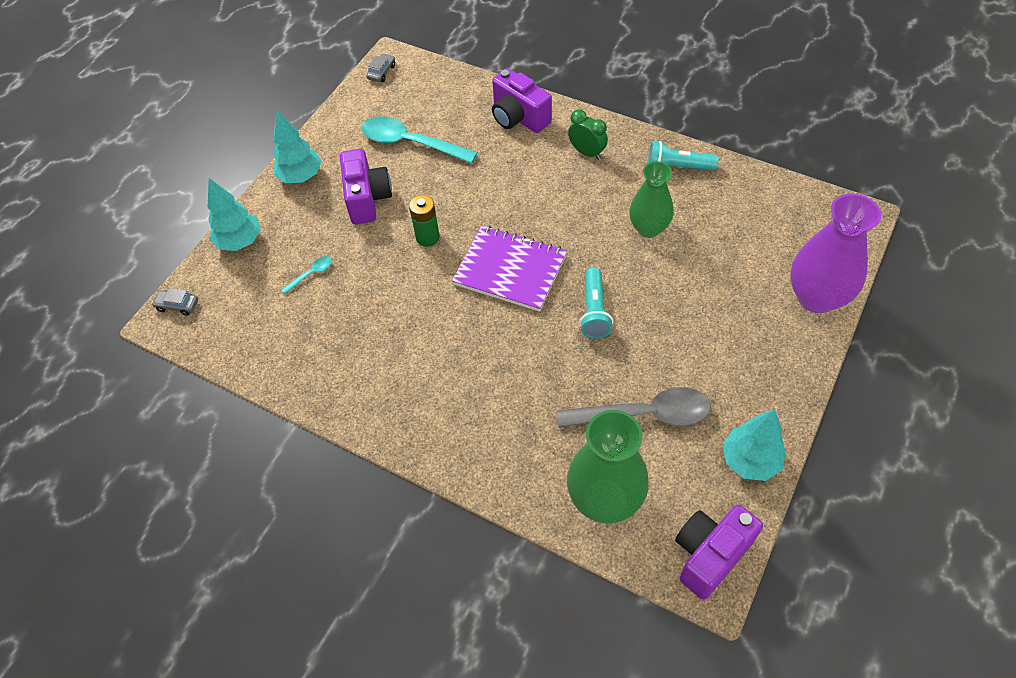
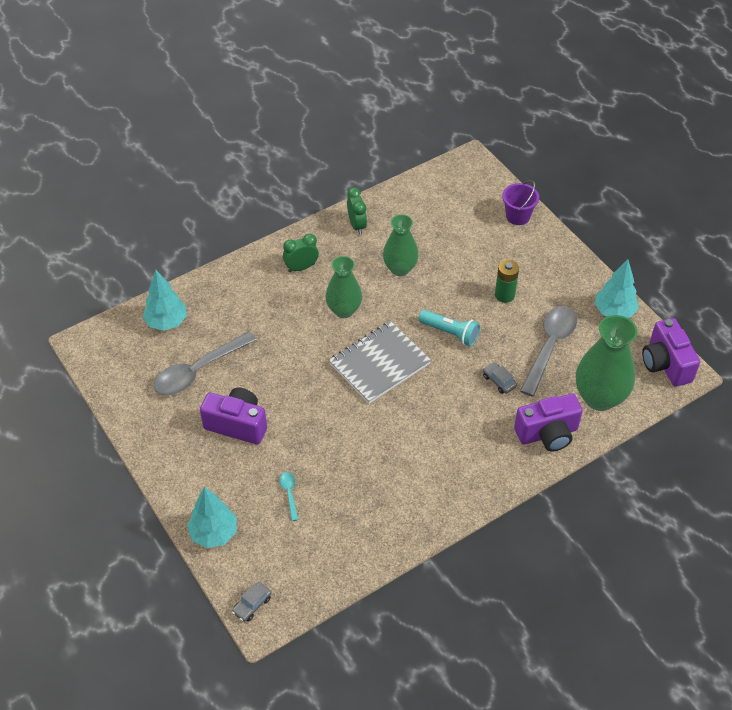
camera: 65 degrees left, 5 degrees down
turquoise tree [273,110,321,183] -> turquoise tree moved to [143,270,187,331]
turquoise spoon [362,116,478,164] -> grey spoon [154,331,257,395]
grey car [366,53,395,82] -> grey car moved to [483,362,517,394]
green battery [409,195,440,247] -> green battery moved to [495,260,519,303]
purple notebook [452,226,567,312] -> grey notebook [329,321,431,404]
purple camera [492,68,552,133] -> purple camera moved to [514,394,583,451]
turquoise flashlight [648,141,719,171] -> green clock [347,187,367,235]
purple vase [790,194,881,313] -> purple bucket [502,180,539,225]
none -> green vase [326,256,362,318]

